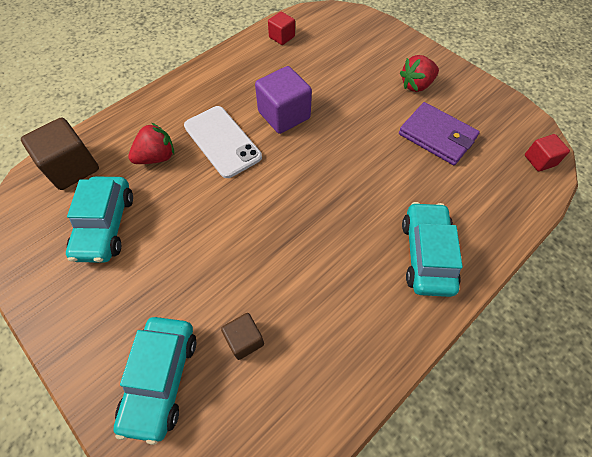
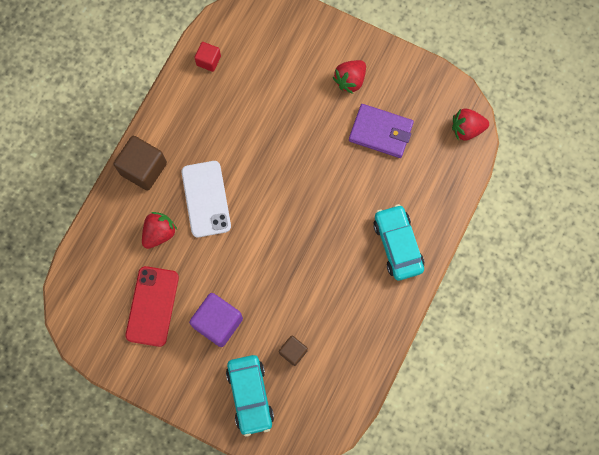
camera: 20 degrees left, 15 degrees up
brown cube [21,117,99,190] -> brown cube moved to [113,136,167,191]
turquoise car [66,177,133,263] -> red phone [125,266,179,347]
white phone [184,106,262,178] -> white phone turned 45 degrees clockwise [182,161,231,237]
purple cube [255,66,312,134] -> purple cube moved to [189,293,243,347]
red cube [525,134,570,172] -> red strawberry [452,108,489,141]

